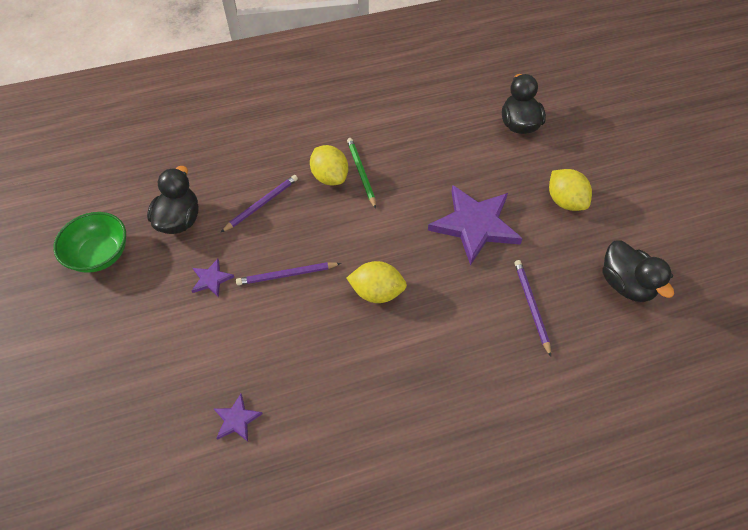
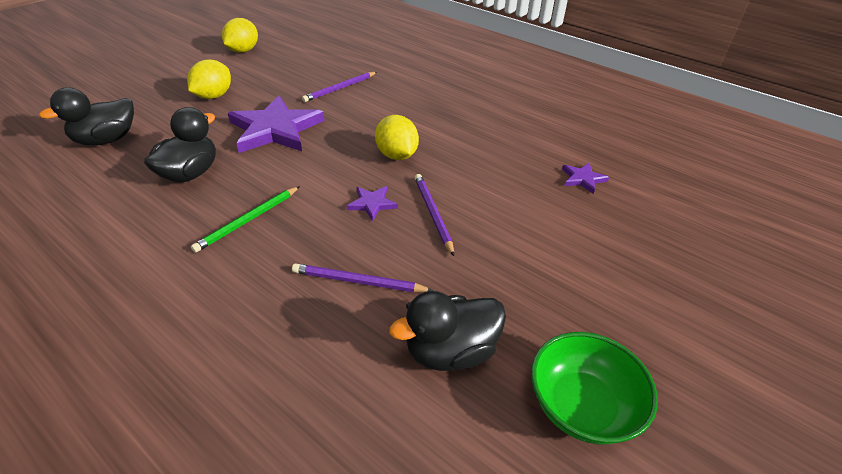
camera: 125 degrees left, 15 degrees down
purple star [192,259,234,298] -> purple star moved to [347,186,398,221]
purple pencil [236,262,341,285] -> purple pencil turned 150 degrees counterclockwise [415,174,454,256]
yellow lemon [310,145,348,185] -> yellow lemon moved to [222,18,258,53]
black duck [602,240,674,302] -> black duck moved to [144,107,216,182]

